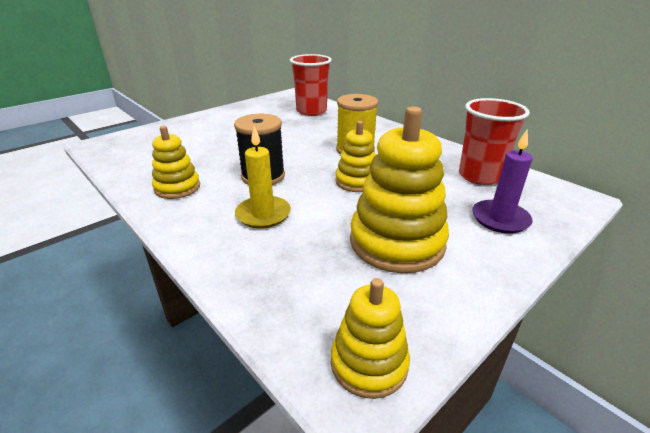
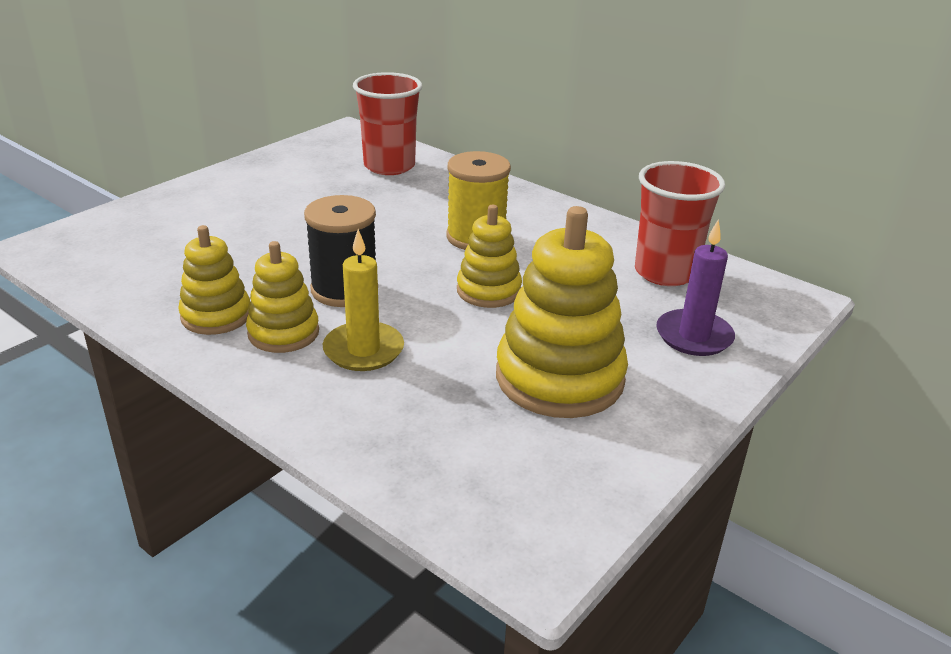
camera: 10 degrees left, 0 degrees up
yellow stacking toy [331,278,410,399] -> yellow stacking toy moved to [246,241,319,353]

